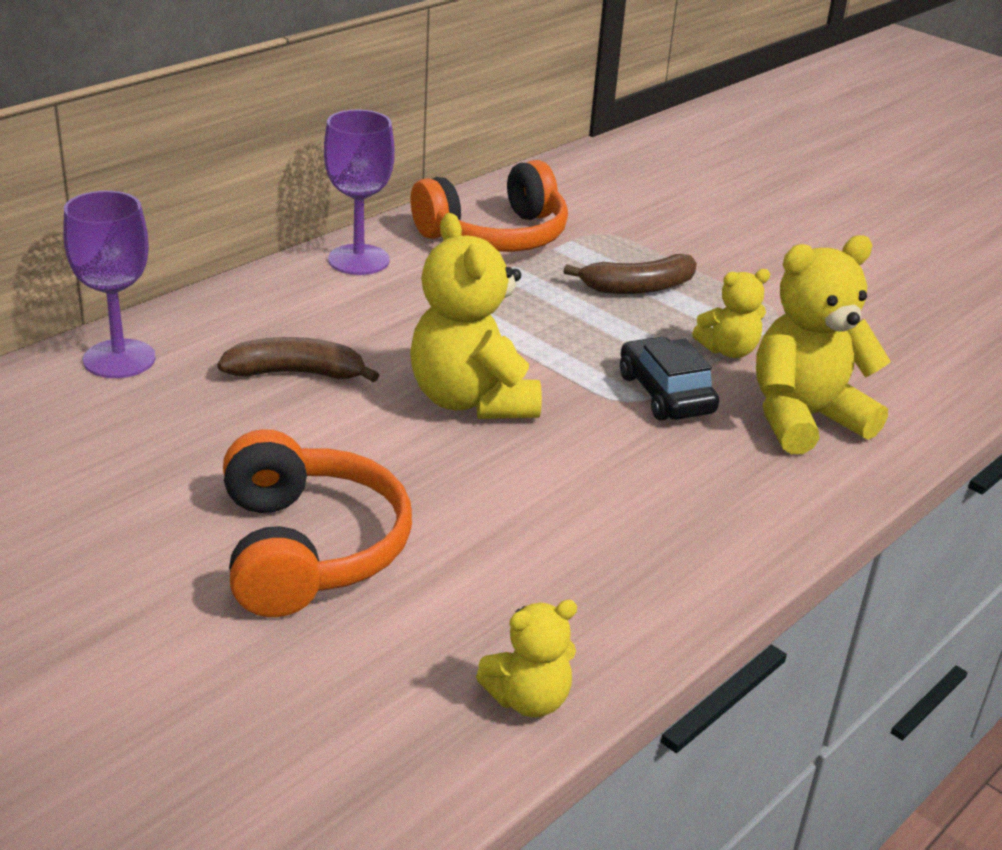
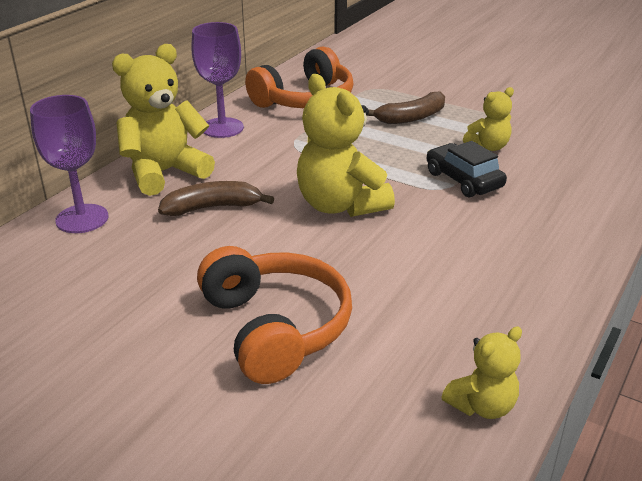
camera: 10 degrees left, 0 degrees up
yellow teddy bear [756,235,891,454] -> yellow teddy bear moved to [112,44,215,196]

